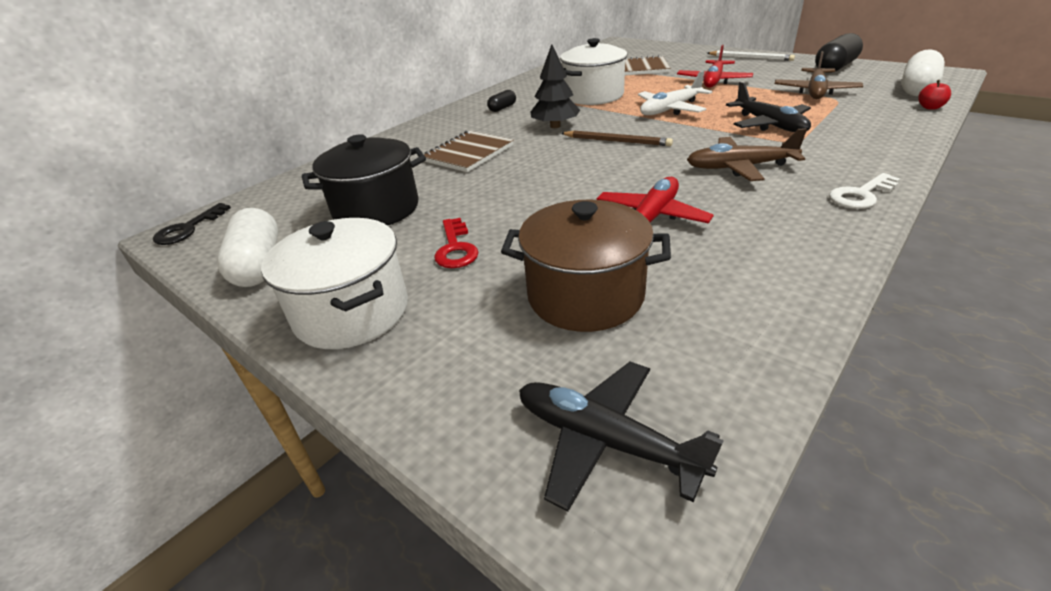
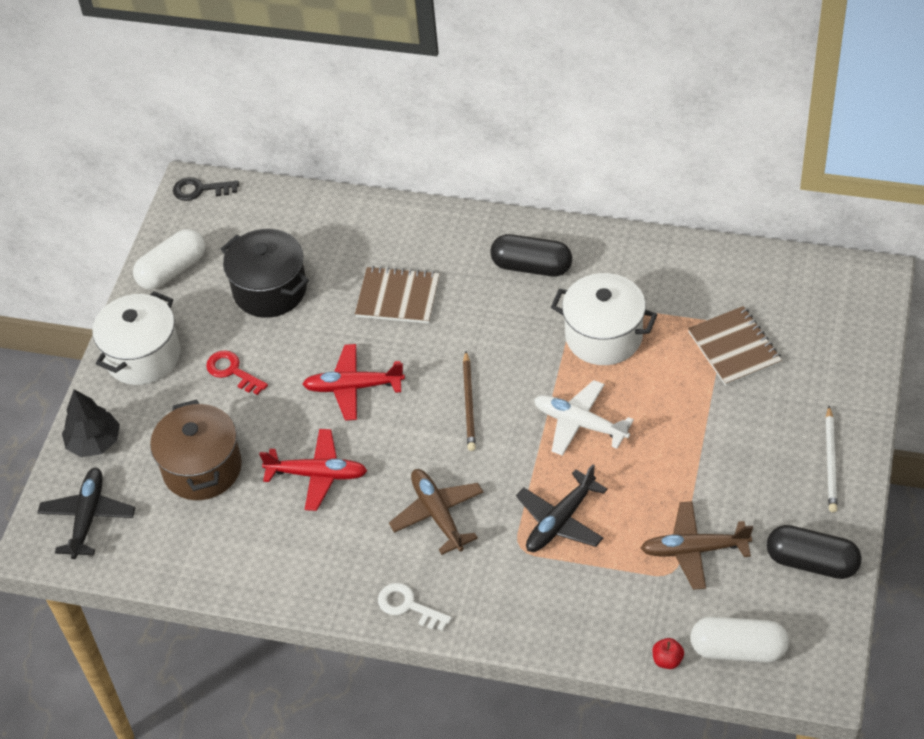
camera: 65 degrees right, 15 degrees up
red key [434,218,478,268] -> red key turned 75 degrees clockwise [206,350,268,395]
black capsule [487,90,516,112] -> black capsule [490,234,572,276], size x1.90
black tree [531,44,580,128] -> black tree moved to [62,389,120,457]
red plane [677,45,753,88] -> red plane moved to [302,344,405,421]

